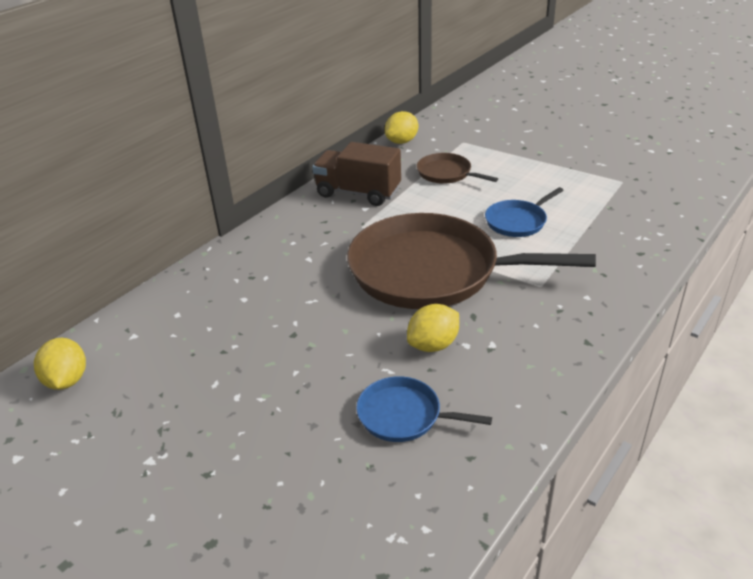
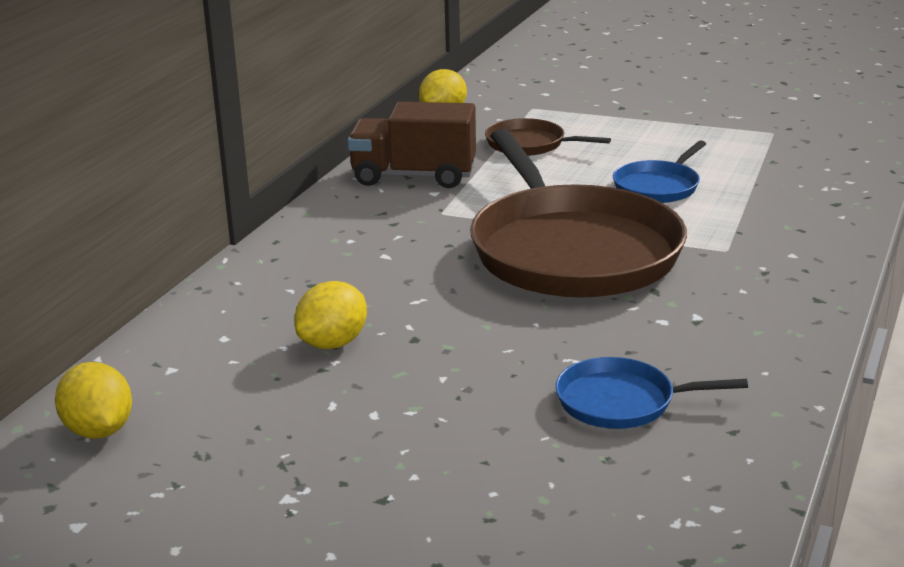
camera: 15 degrees left, 10 degrees down
brown pan [347,213,596,309] -> brown pan turned 105 degrees counterclockwise [470,129,687,298]
yellow lemon [407,304,459,352] -> yellow lemon moved to [294,281,367,349]

